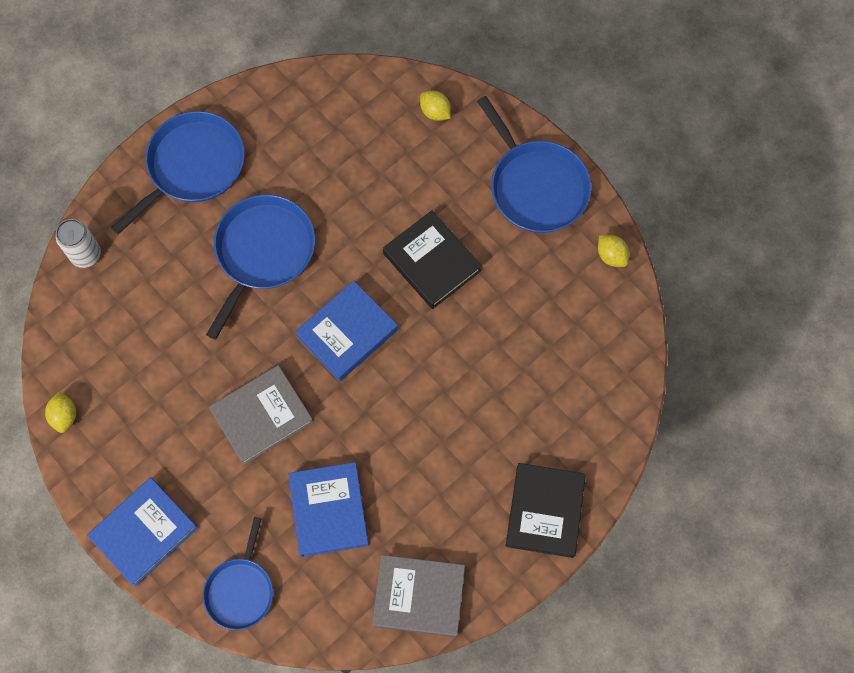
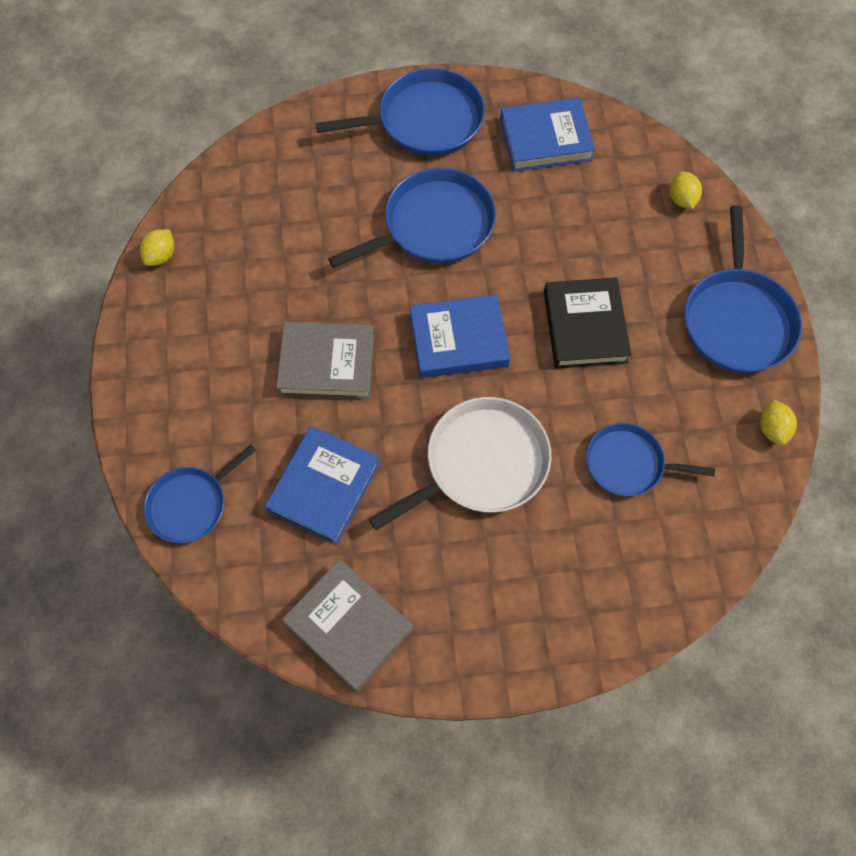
camera: 35 degrees right, 5 degrees down
white can [56,219,101,268] -> none
blue book [87,477,198,587] -> blue book moved to [500,98,595,171]
black book [506,463,586,558] -> none
none -> white pan [369,397,551,530]
none -> blue pan [586,423,715,496]

